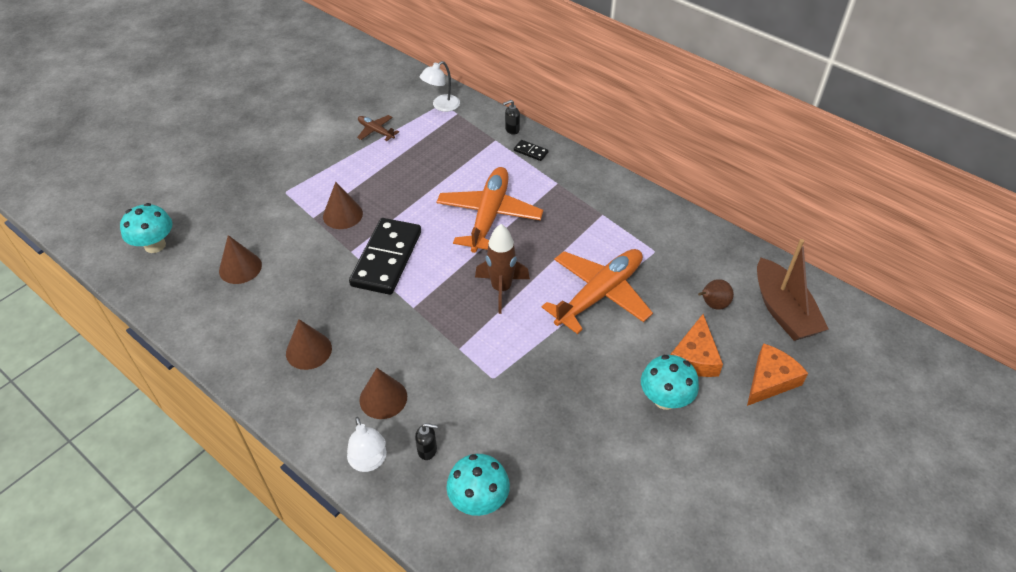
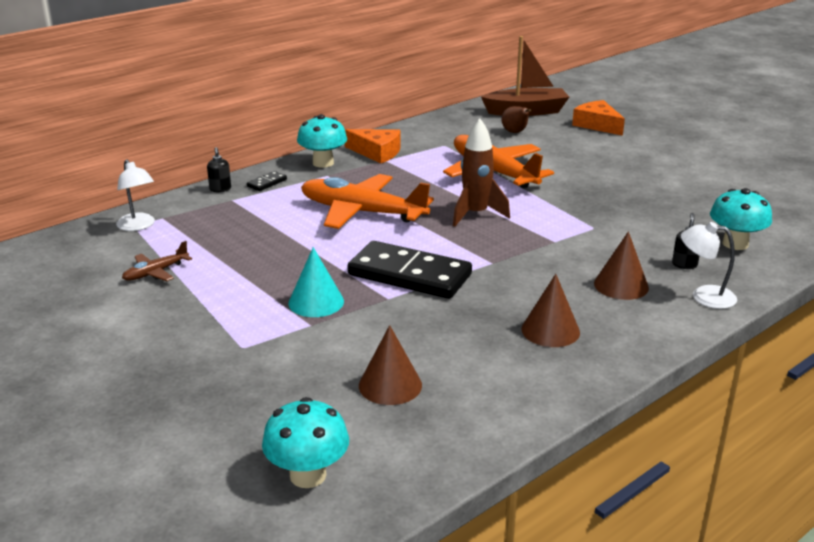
camera: 80 degrees left, 20 degrees down
brown cone [323,182,363,229] -> turquoise cone [288,247,344,317]
white lamp [347,417,387,472] -> white lamp turned 150 degrees counterclockwise [681,222,737,309]
turquoise mushroom [641,355,699,410] -> turquoise mushroom moved to [297,114,347,168]
orange cheese [671,314,723,377] -> orange cheese moved to [345,129,400,163]

